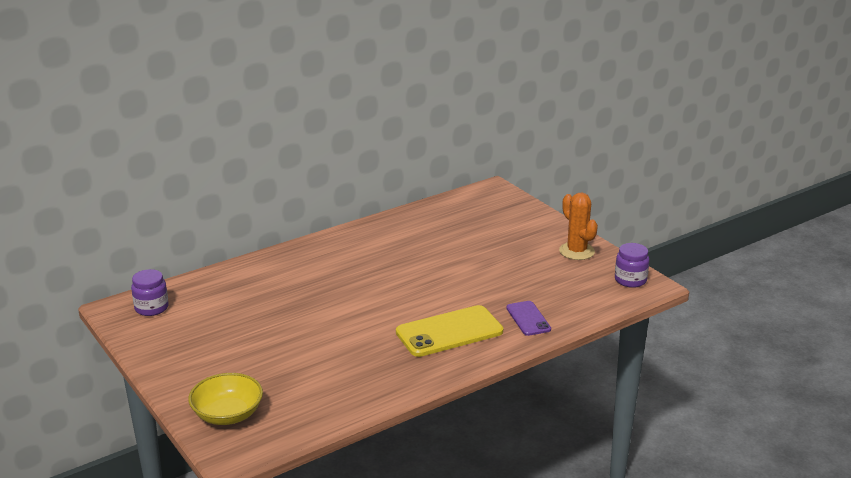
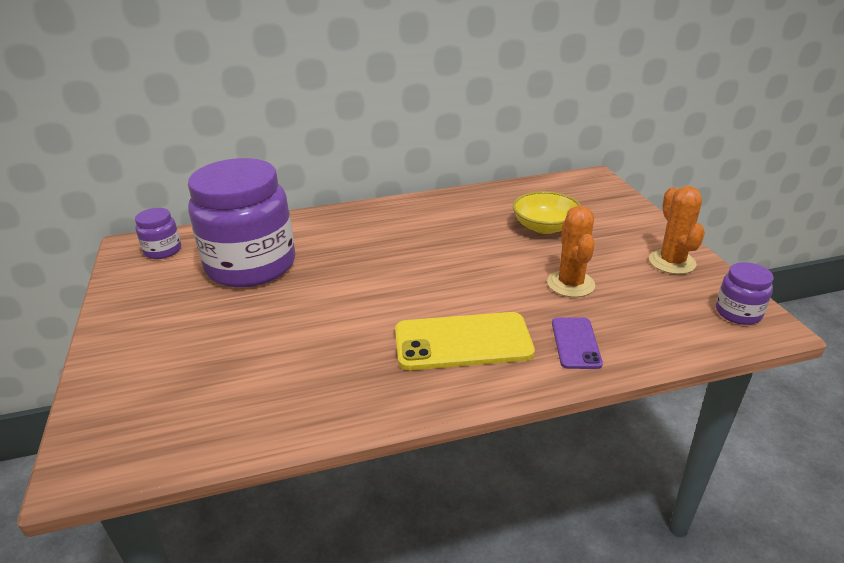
camera: 20 degrees right, 5 degrees up
yellow bowl [188,373,263,425] -> yellow bowl moved to [513,191,581,234]
none -> purple jar [188,158,295,288]
none -> orange cactus [547,206,595,297]

